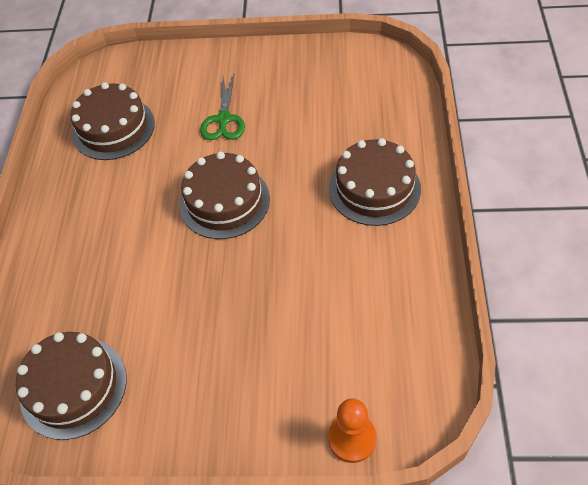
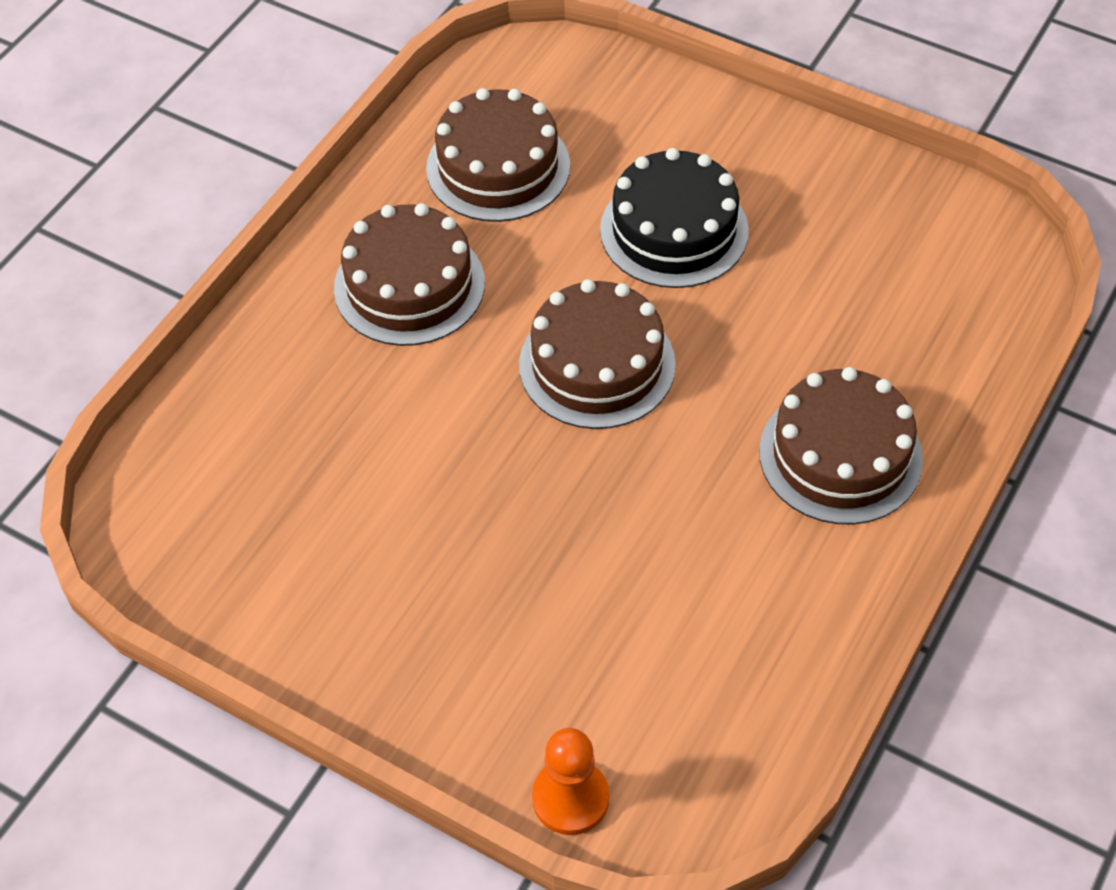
camera: 25 degrees right, 0 degrees up
brown cake [16,332,126,440] -> brown cake moved to [334,203,485,346]
green scissors [200,75,245,140] -> black cake [600,148,749,288]

